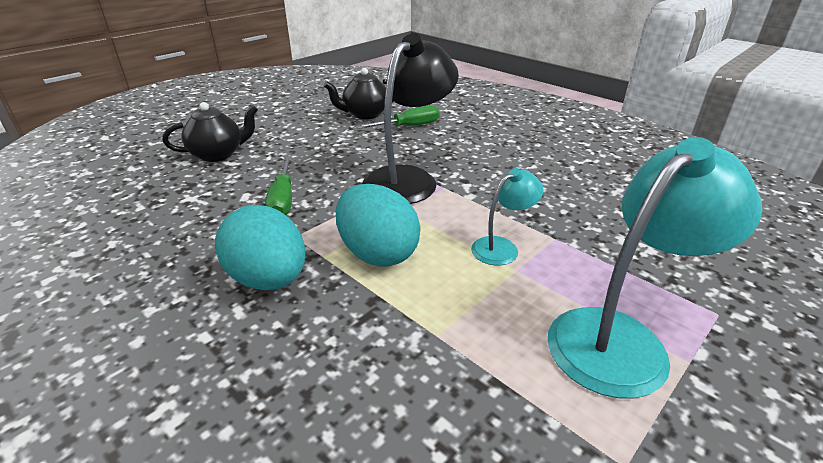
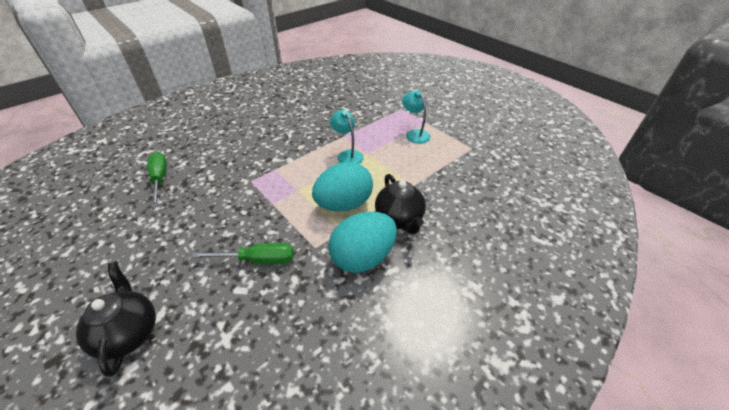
camera: 85 degrees left, 10 degrees up
black teapot [324,68,394,119] -> black teapot moved to [375,174,426,234]
black lamp [362,33,459,204] -> none
turquoise lamp [548,137,763,398] -> turquoise lamp [402,91,430,144], size x0.51

